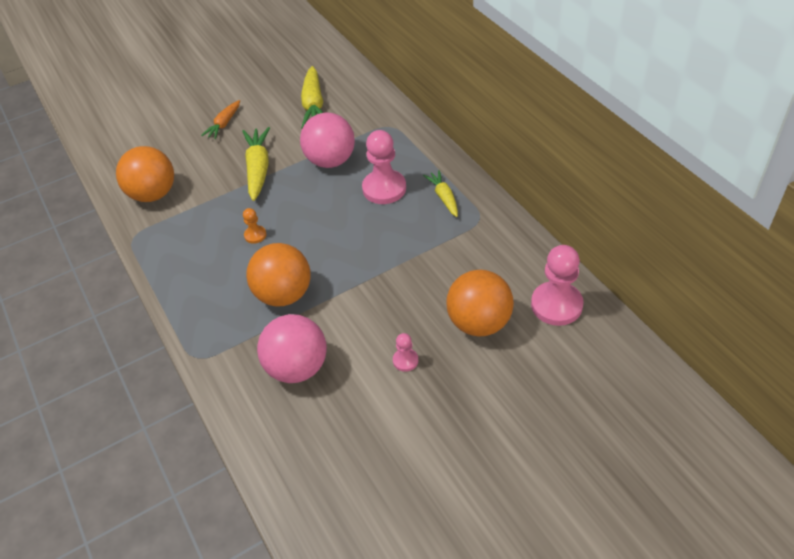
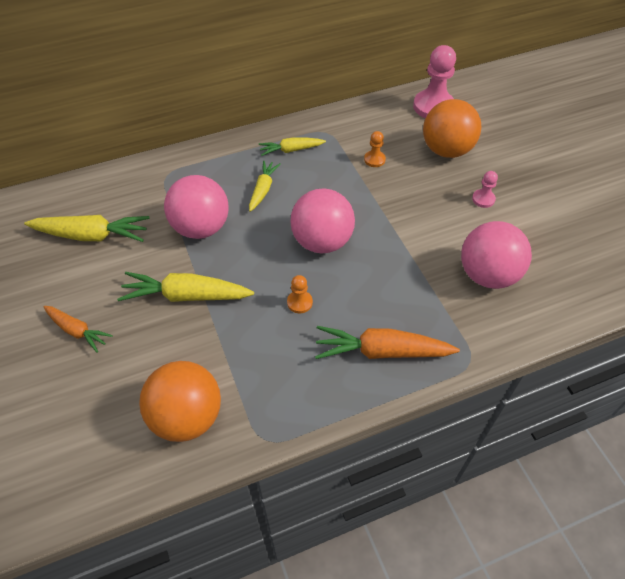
camera: 85 degrees left, 5 degrees up
orange ball [246,243,311,306] -> none
pink pawn [362,130,406,204] -> yellow carrot [249,160,281,212]
none -> pink ball [290,188,355,254]
none -> orange carrot [315,326,460,359]
none -> orange pawn [364,131,386,167]

